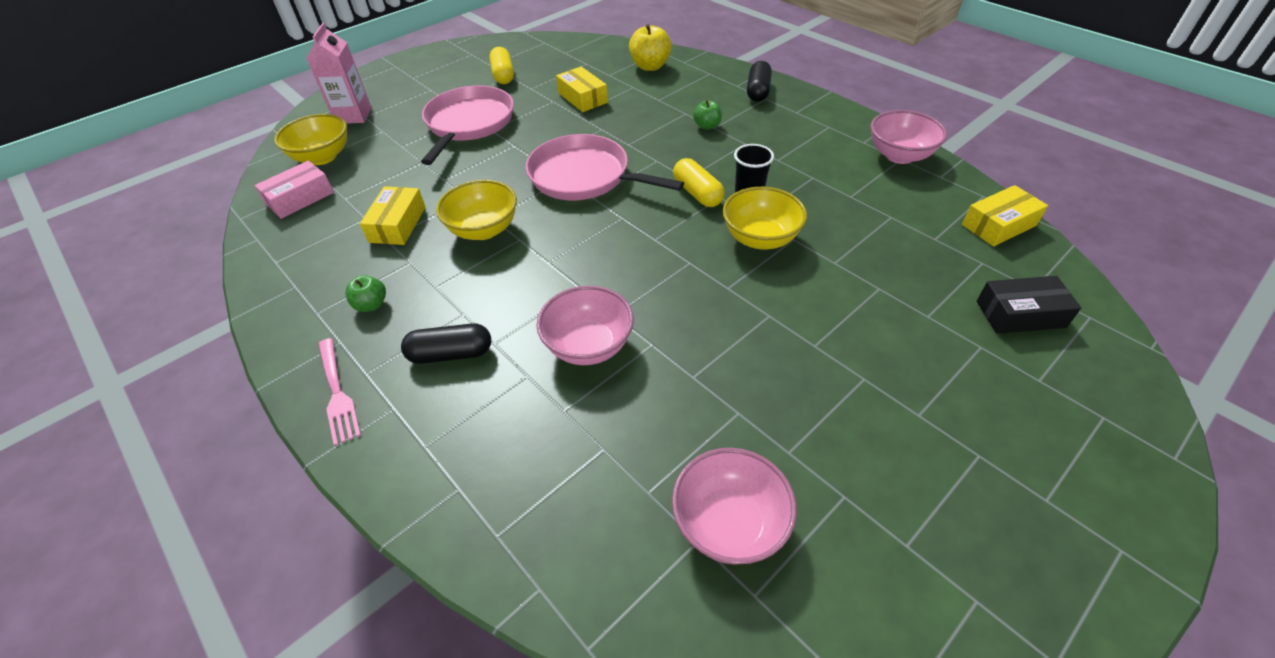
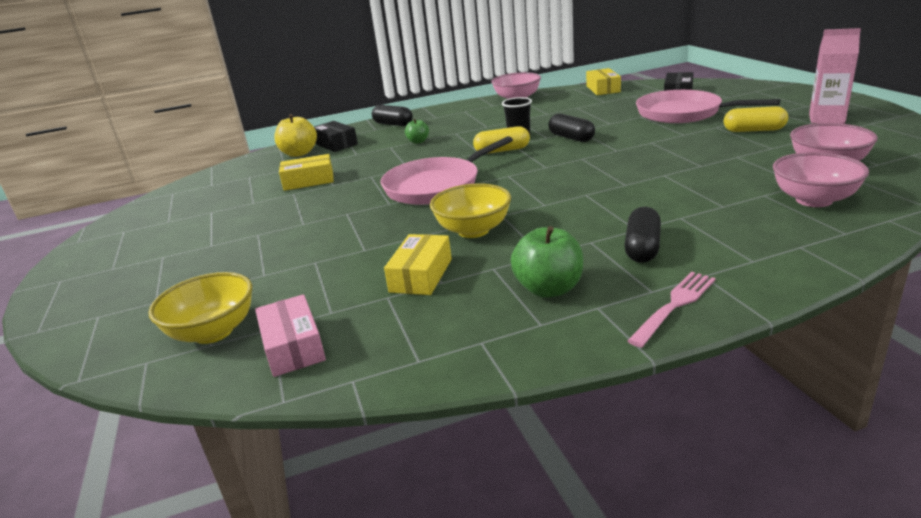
camera: 65 degrees left, 20 degrees down
pink carton [306,23,372,124] -> pink carton moved to [809,28,861,124]
pink fork [318,338,361,446] -> pink fork turned 45 degrees counterclockwise [627,272,716,348]
green apple [345,275,386,312] -> green apple [511,226,583,298], size x1.71
yellow box [360,186,426,245] -> yellow box turned 75 degrees clockwise [384,234,452,295]
pink pan [421,85,514,165] -> pink pan moved to [636,90,780,123]
yellow capsule [489,47,514,84] -> yellow capsule moved to [724,106,788,132]
pink bowl [536,286,634,365] -> pink bowl moved to [773,152,869,207]
yellow bowl [723,187,807,249] -> black capsule [548,114,595,142]
none -> black box [314,121,358,152]

